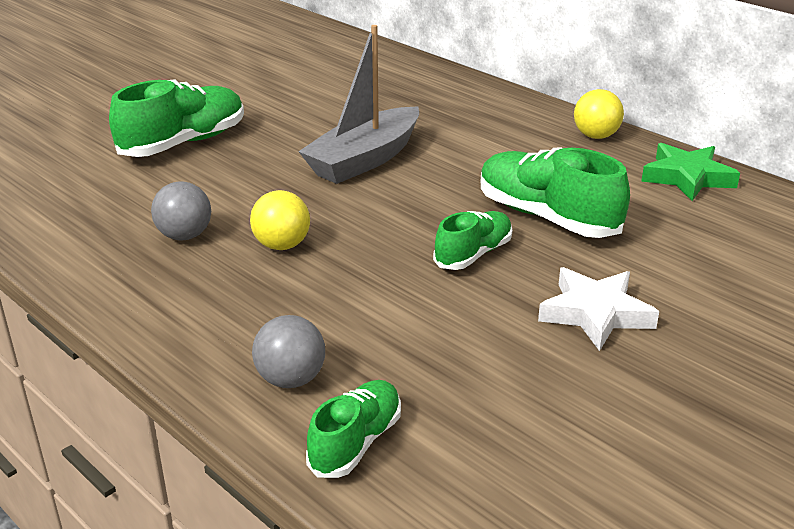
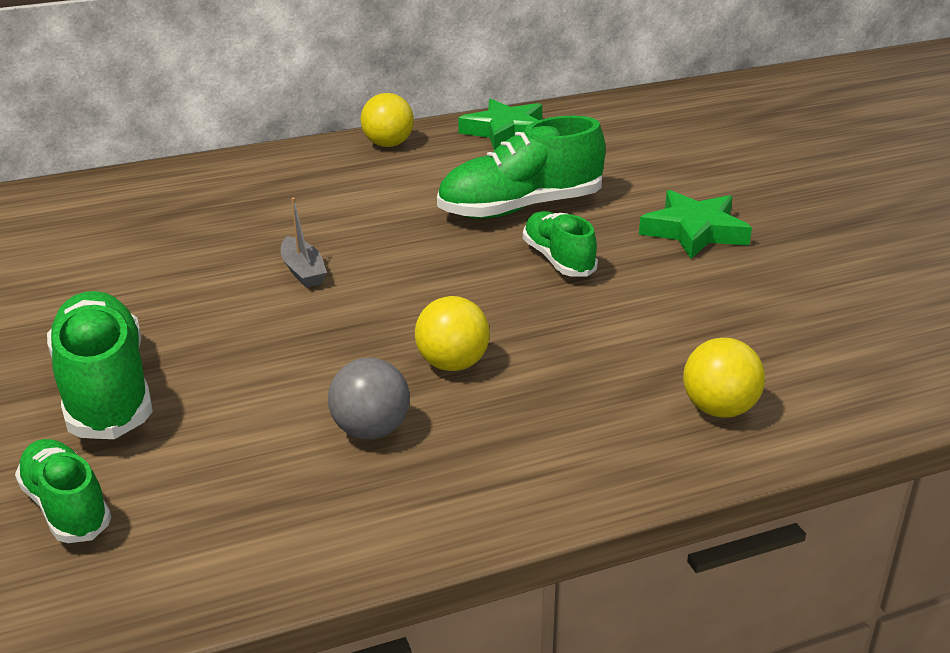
camera: 65 degrees left, 0 degrees up
grey ball [252,315,325,388] -> yellow ball [683,338,765,418]
grey boat [298,25,419,184] -> grey boat [281,198,327,288], size x0.45
green shoe [306,380,401,478] -> green shoe moved to [15,439,111,543]
white star [538,267,659,351] -> green star [639,190,752,259]

